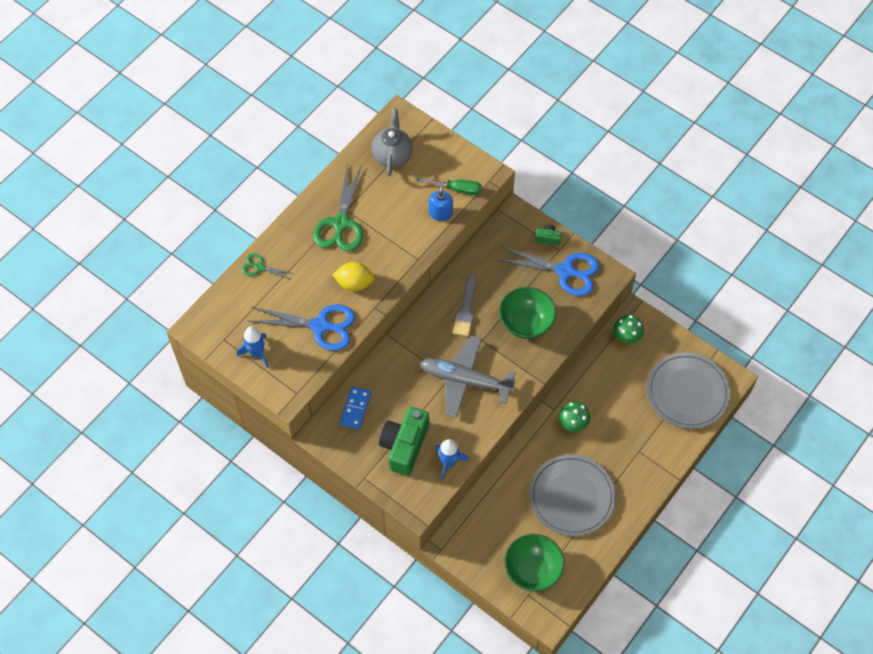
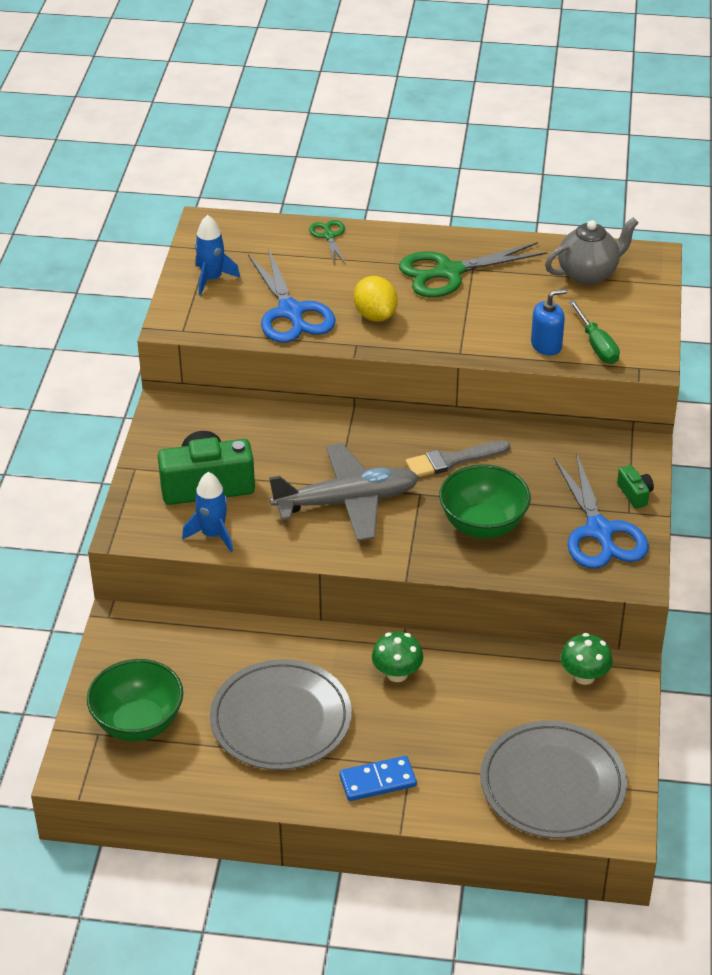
camera: 60 degrees right, 20 degrees down
blue domino [340,387,371,430] -> blue domino moved to [339,756,417,801]
grey plane [420,336,516,418] -> grey plane turned 90 degrees clockwise [269,443,419,541]

